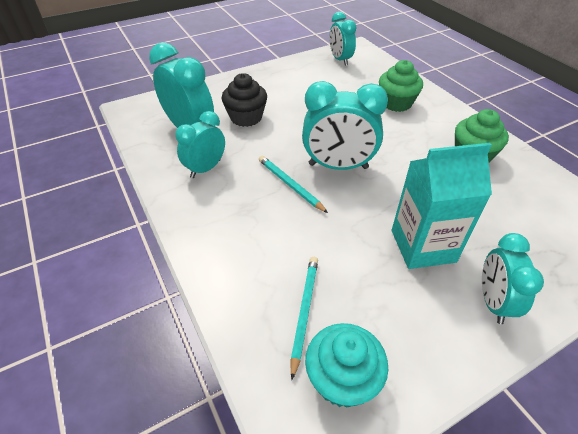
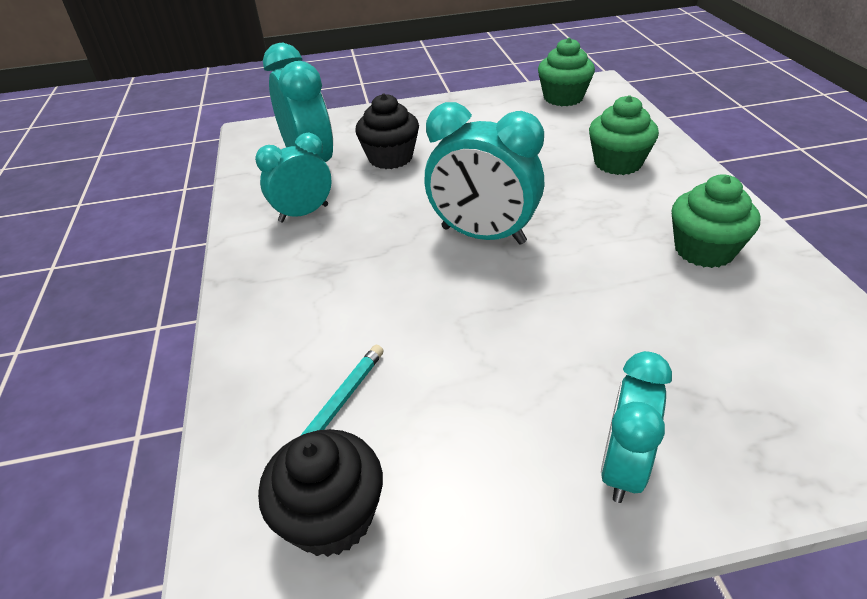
camera: 20 degrees right, 5 degrees down
turquoise pencil [259,156,328,213] -> none
turquoise cupcake [305,323,388,408] -> black cupcake [258,429,383,557]
turquoise clock [329,12,357,66] -> green cupcake [538,38,595,106]
turquoise carton [392,143,492,269] -> none

